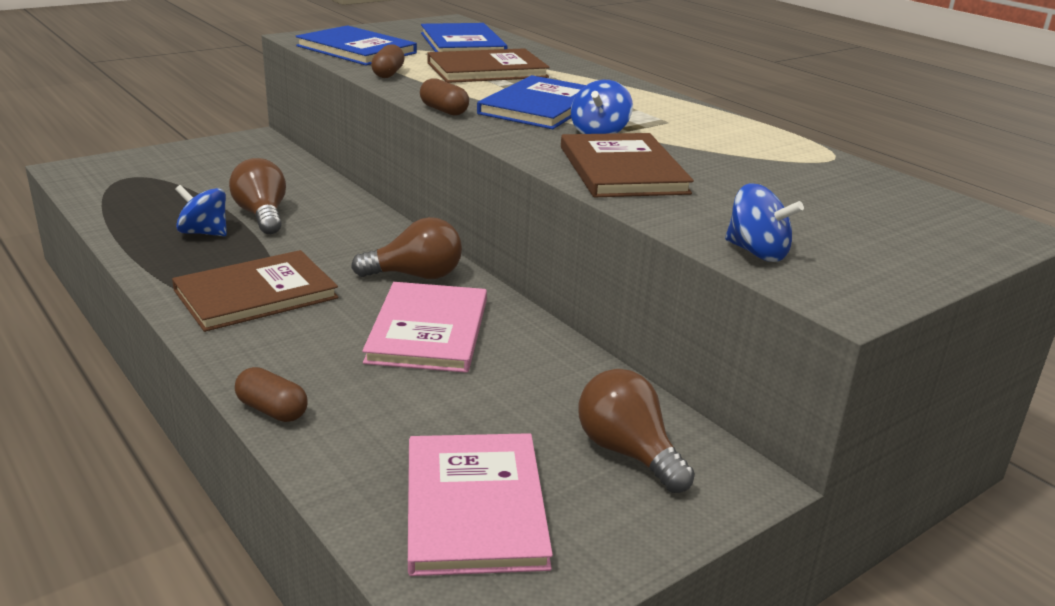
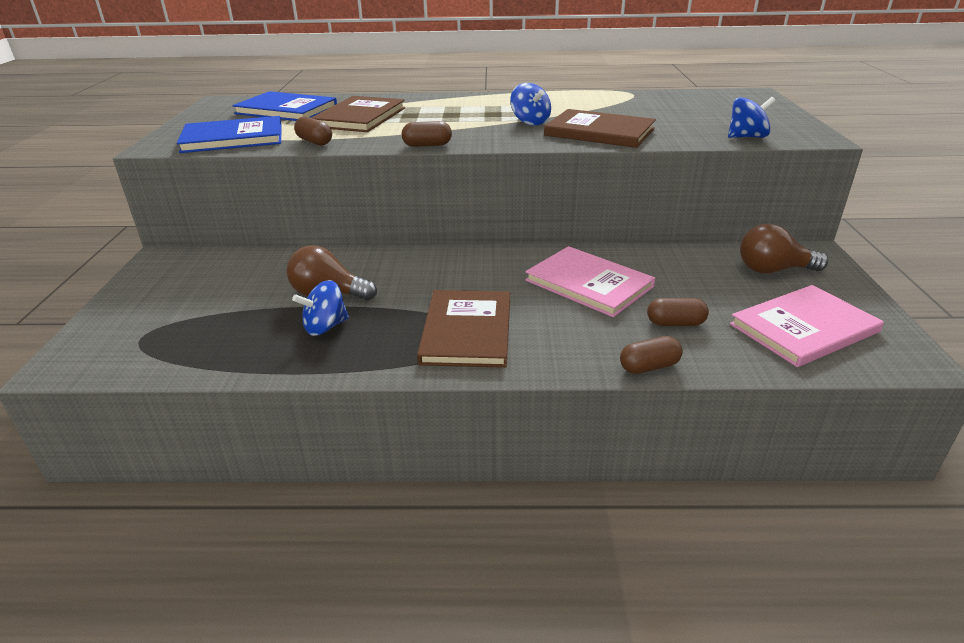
camera: 50 degrees left, 5 degrees up
brown light bulb [351,217,462,279] -> none
pink book [408,433,553,576] -> pink book turned 60 degrees counterclockwise [730,285,884,367]
blue book [477,75,586,129] -> none
none -> brown capsule [647,298,709,326]

